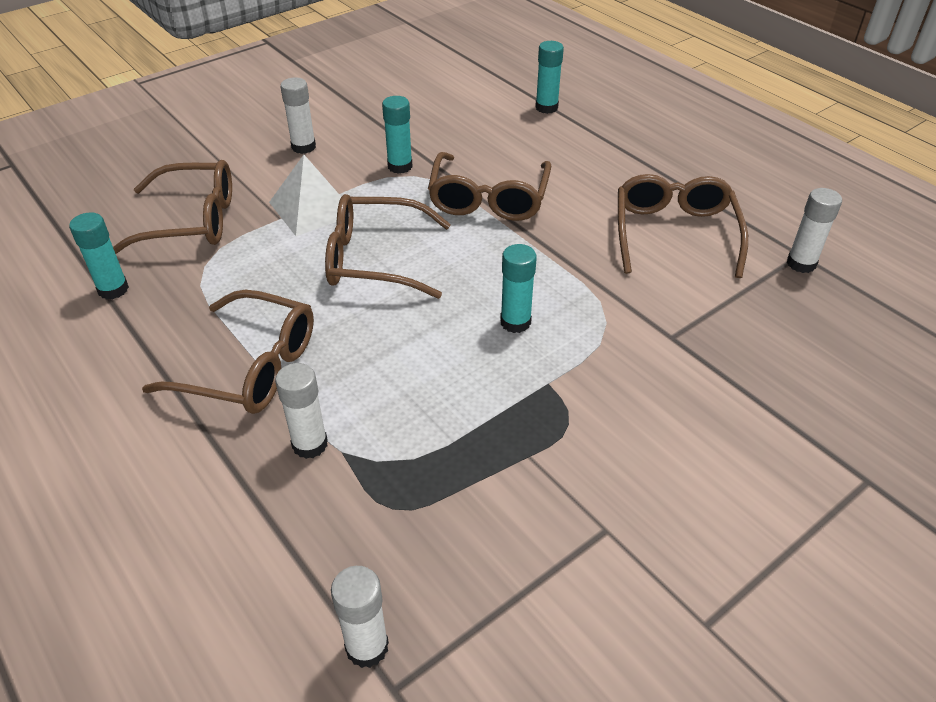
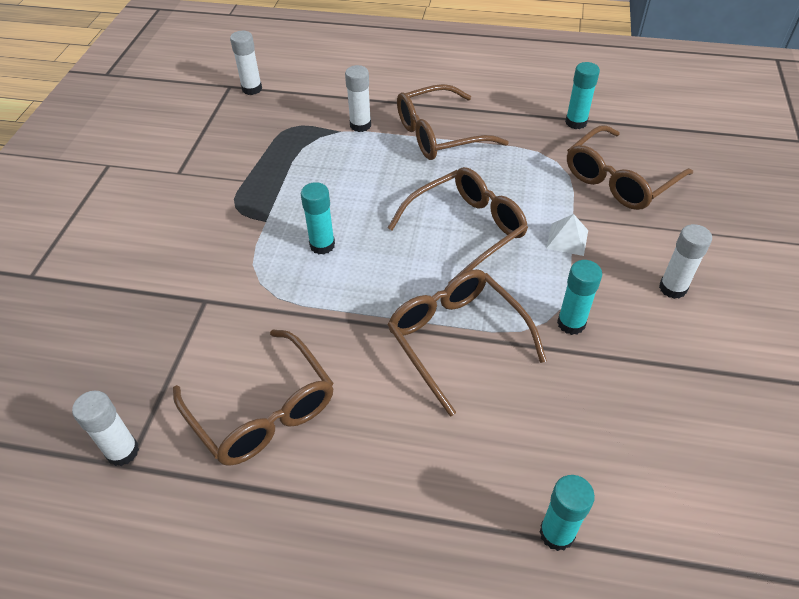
camera: 140 degrees right, 5 degrees up
white pyramid [269,155,357,236] -> white pyramid [546,214,588,256], size x0.59

